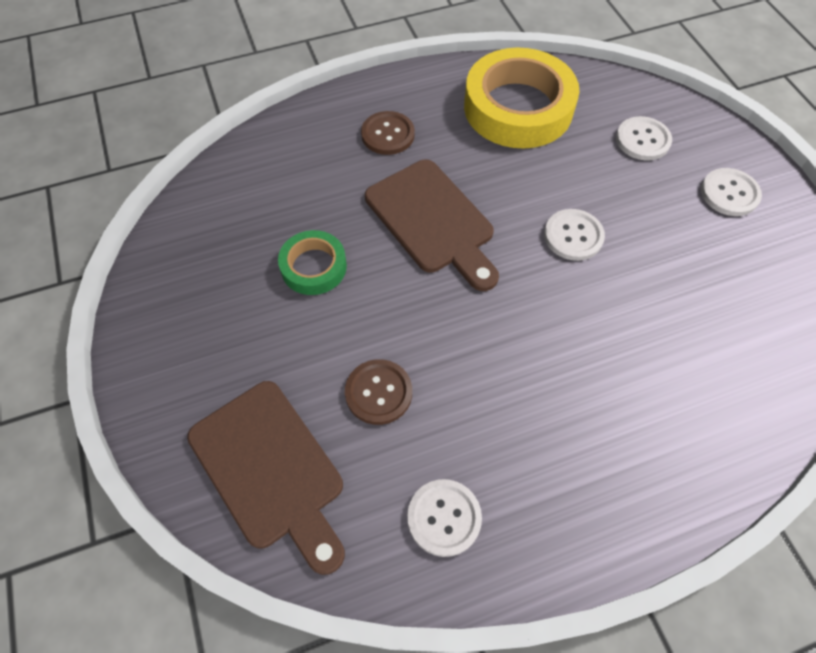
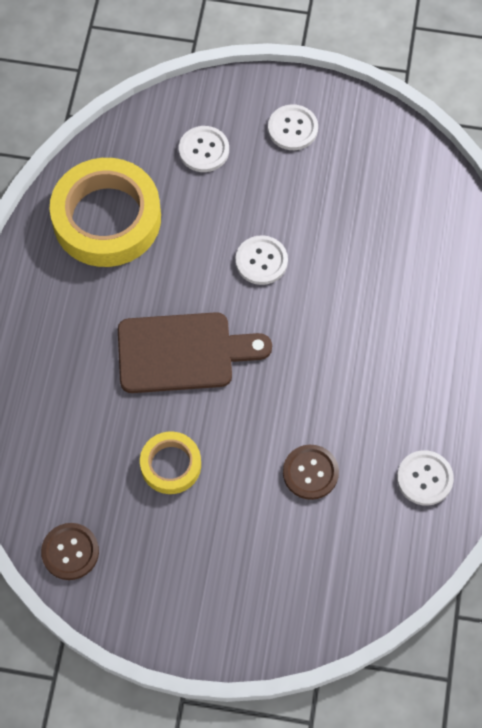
camera: 60 degrees left, 5 degrees up
brown cutting board [187,381,345,575] -> none
green tape [278,230,347,295] -> yellow tape [140,432,201,494]
brown button [361,111,415,155] -> brown button moved to [41,523,99,580]

